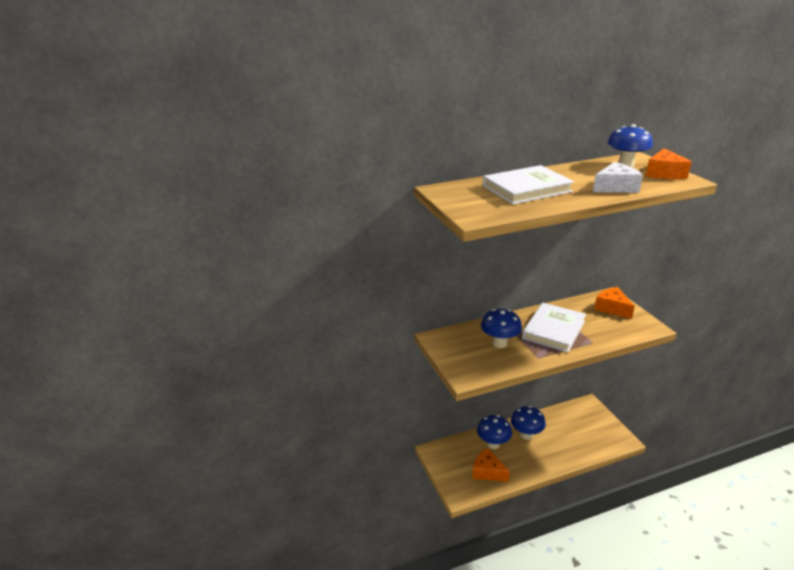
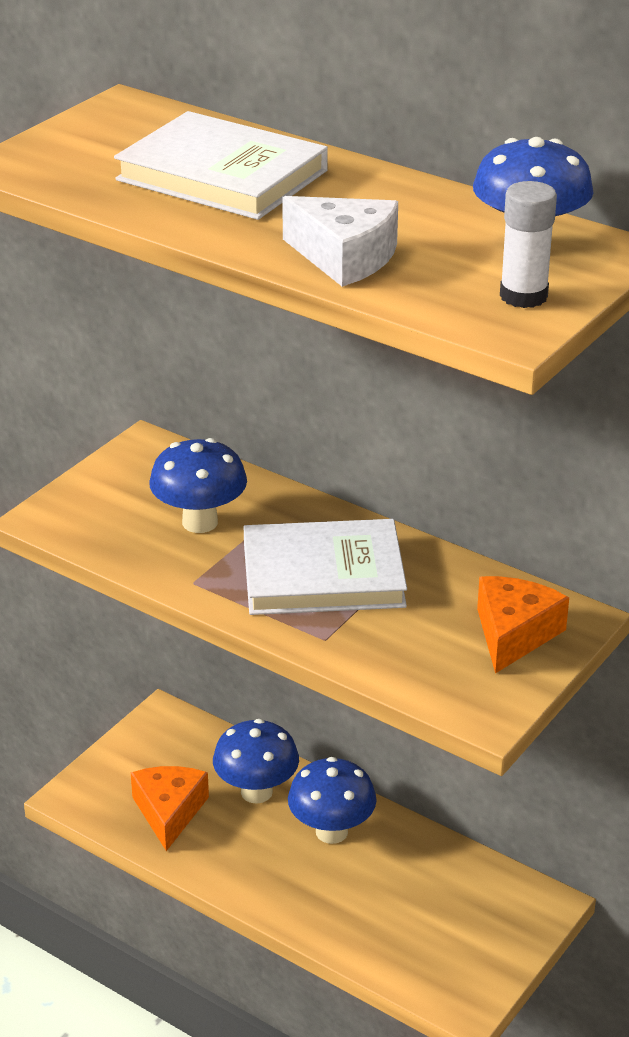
camera: 55 degrees right, 5 degrees up
orange cheese [646,148,692,179] -> white glue stick [500,181,557,308]

